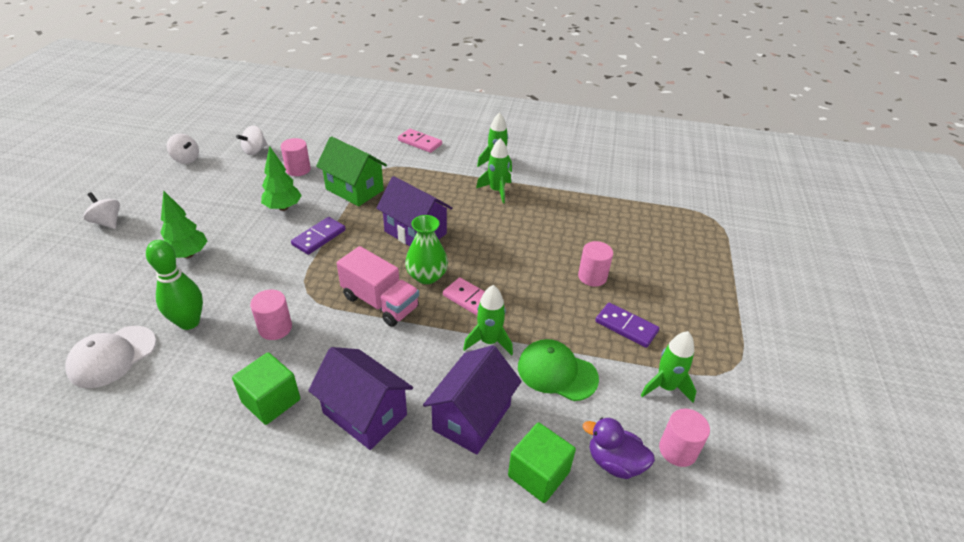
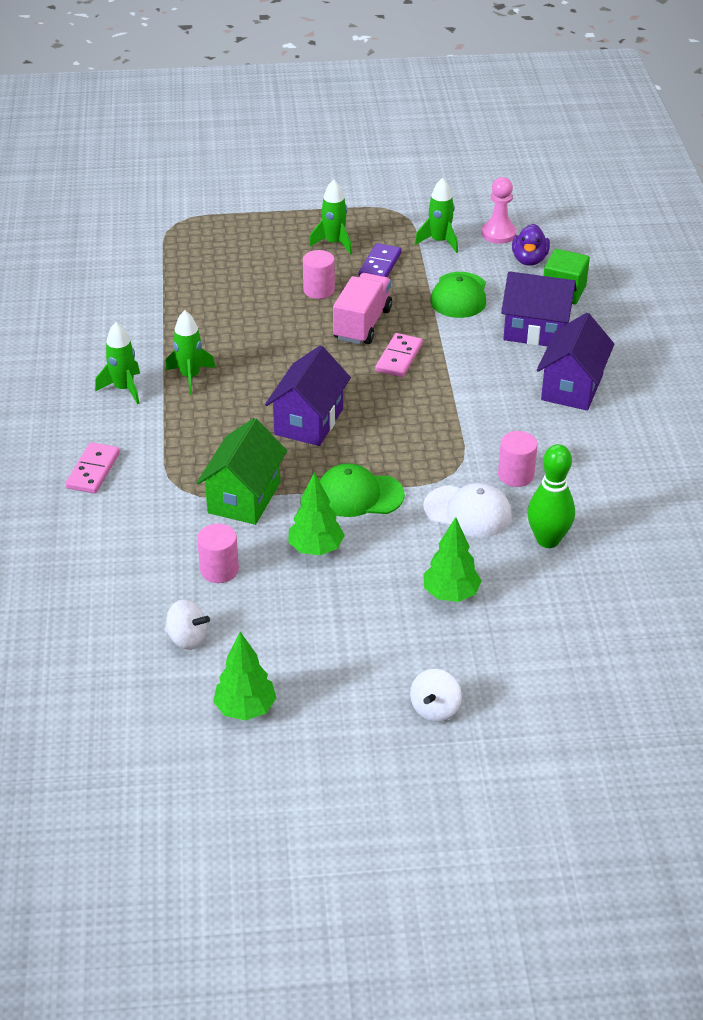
camera: 105 degrees left, 0 degrees up
white cap [65,326,156,388] -> white cap moved to [423,483,512,537]
white spinning top [167,134,199,164] -> green tree [213,632,276,721]
green cube [232,352,300,425] -> none
purple domino [291,217,346,255] -> green cap [320,463,405,517]
pink truck [337,246,419,327] -> pink truck moved to [333,273,392,345]
green vase [405,215,448,284] -> none
green rocket [463,285,513,356] -> green rocket moved to [309,179,352,255]
pink cylinder [659,409,710,467] -> pink pawn [482,177,516,244]

